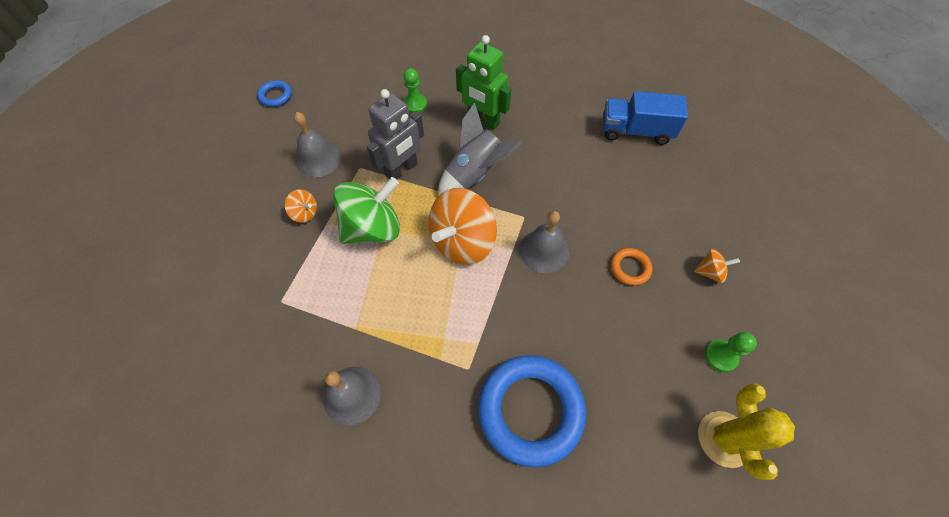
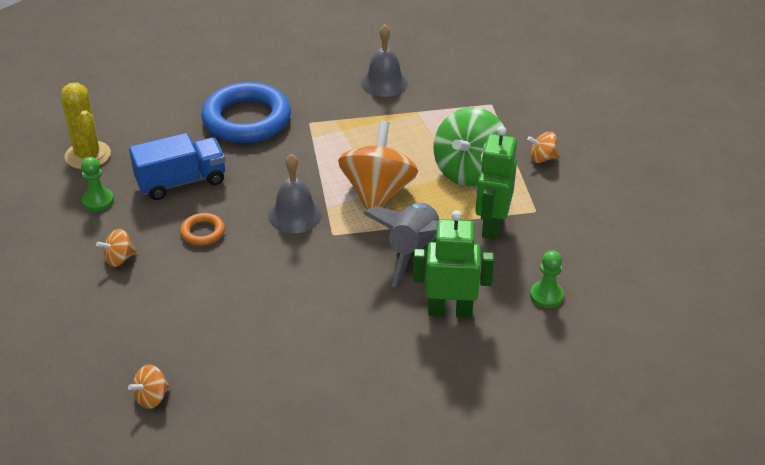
camera: 150 degrees right, 20 degrees down
blue ring [257,80,292,107] -> none
grey bell [294,112,341,178] -> none
grey robot [367,89,424,180] -> green robot [475,126,517,240]
blue truck [603,91,688,145] -> blue truck moved to [129,133,225,200]
none -> orange spinning top [128,364,169,409]

